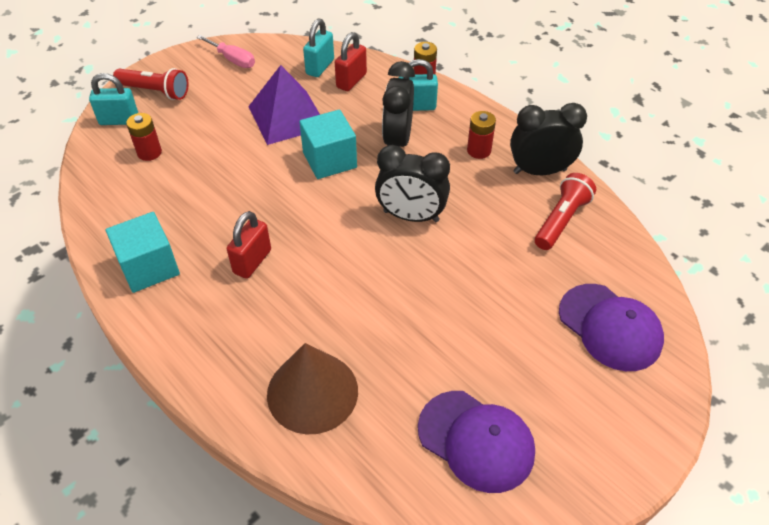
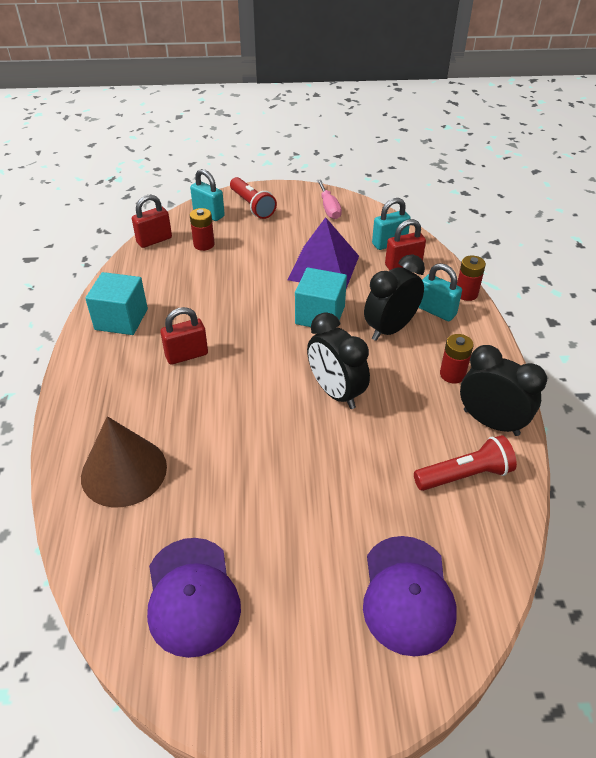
camera: 40 degrees right, 5 degrees down
none -> red padlock [132,194,172,248]

